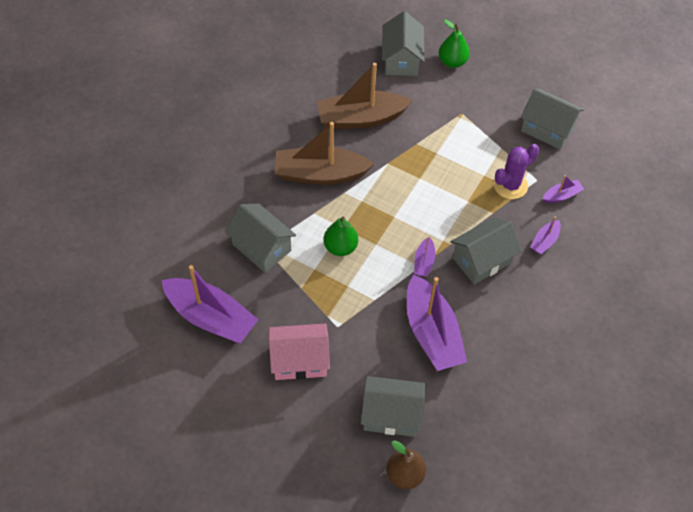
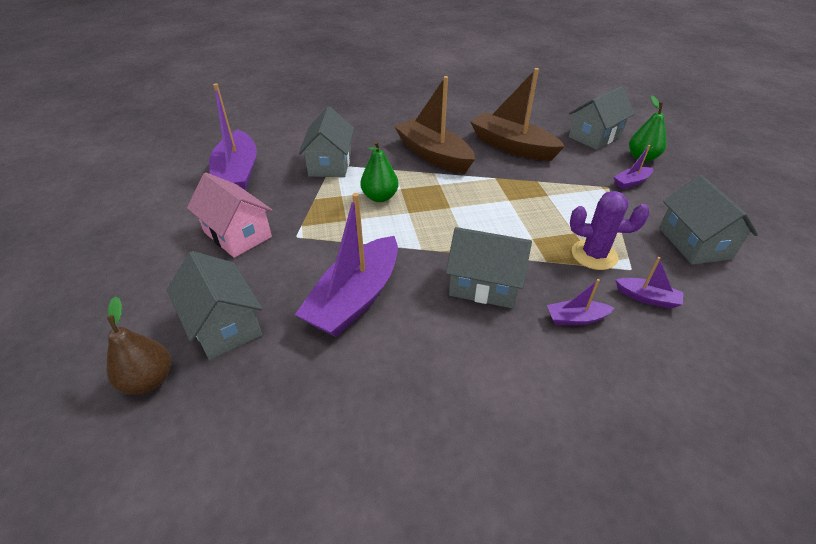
camera: 50 degrees right, 15 degrees down
purple boat [414,237,435,277] -> purple boat moved to [614,145,653,189]

